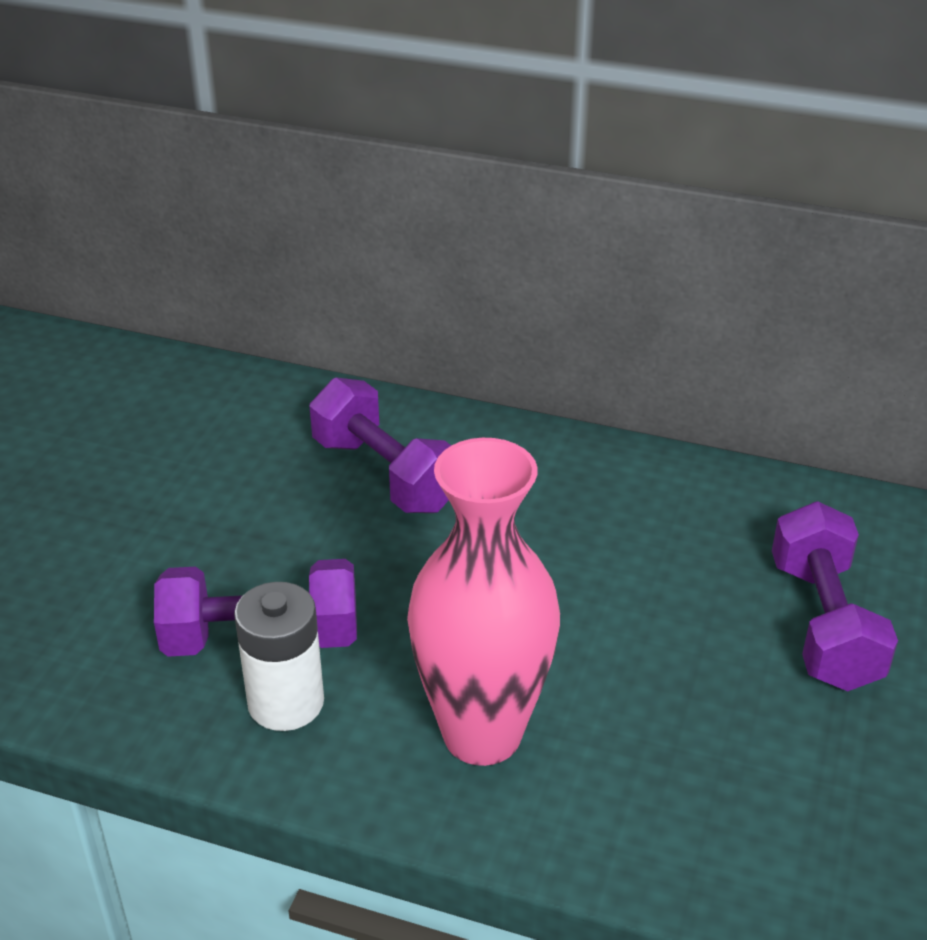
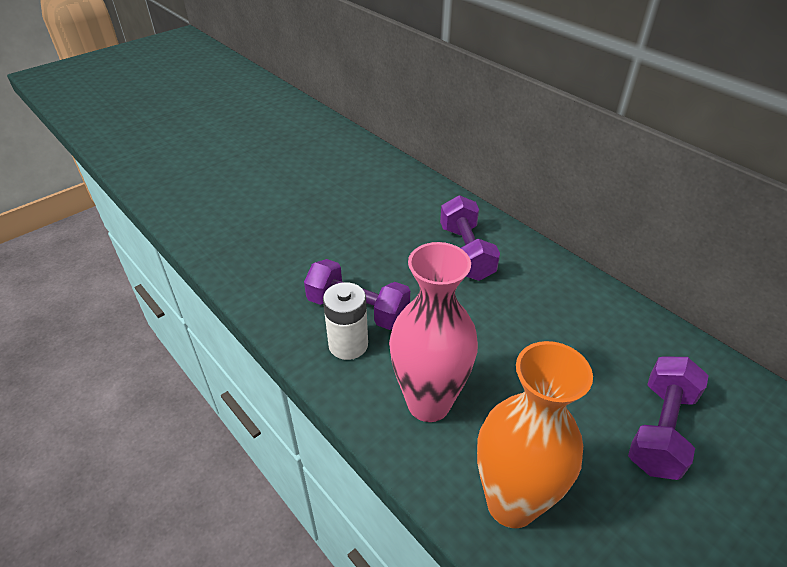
camera: 30 degrees right, 5 degrees up
none -> orange vase [477,341,593,528]

